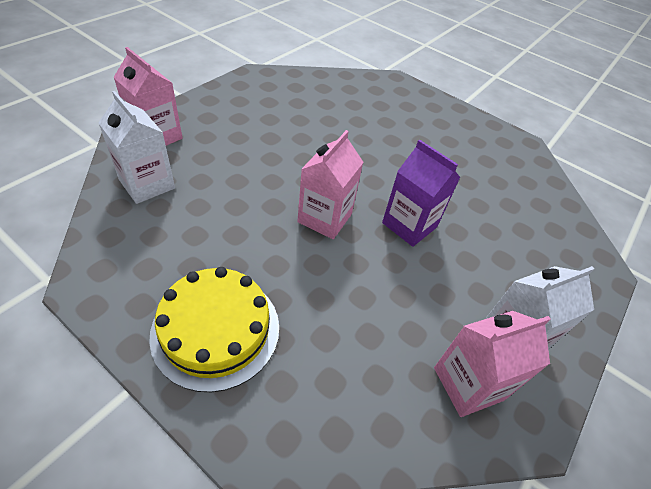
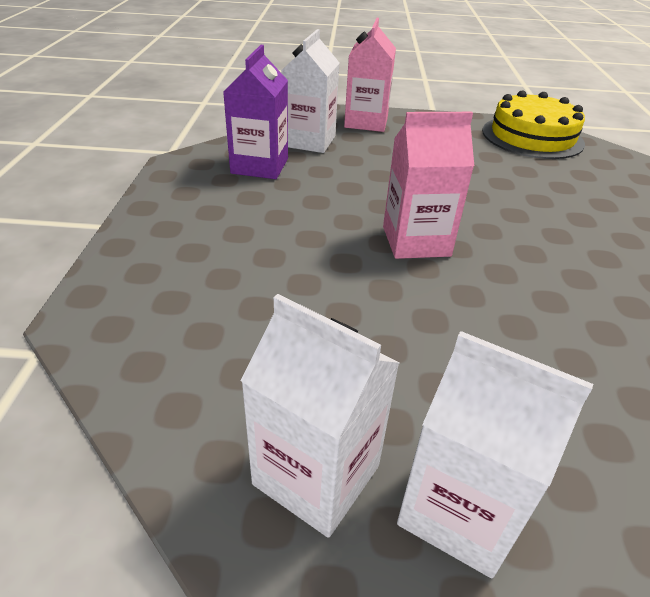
camera: 60 degrees right, 10 degrees down
yellow cake [149,267,279,392] -> yellow cake moved to [482,90,585,159]
purple carton [382,140,461,247] -> purple carton moved to [223,45,288,179]
pink carton [434,311,550,417] -> white carton [241,294,399,538]

